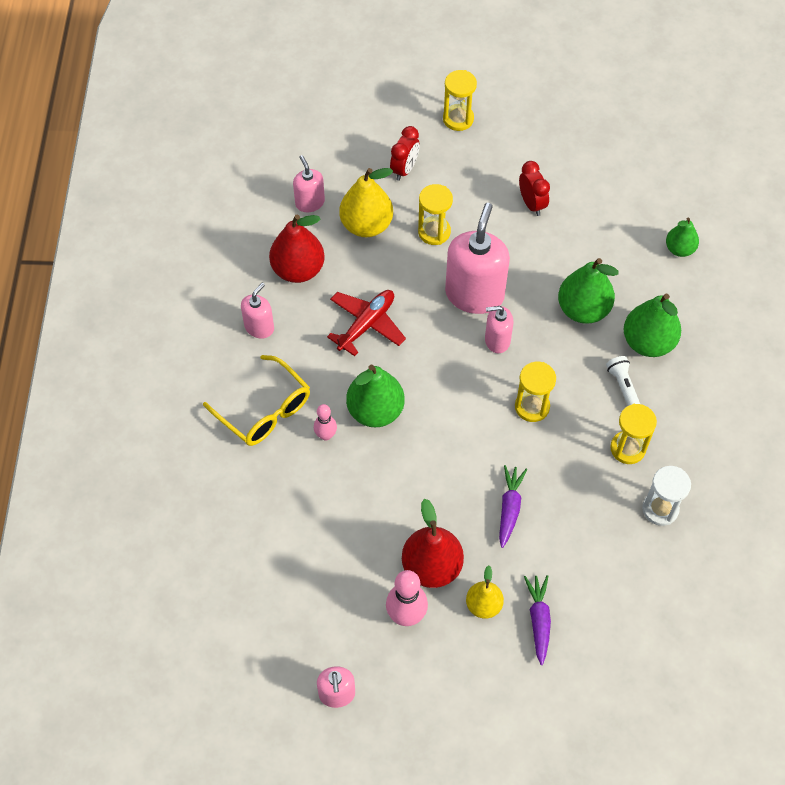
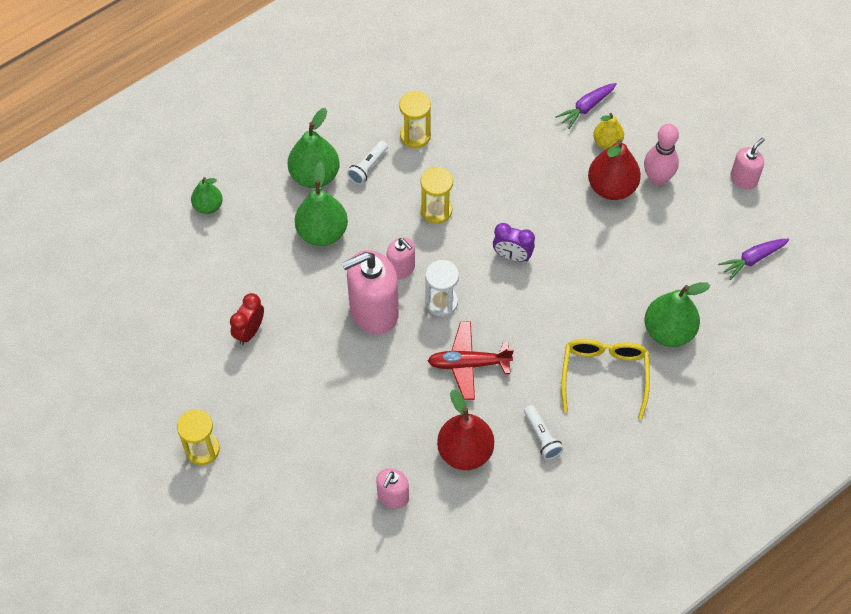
camera: 130 degrees left, 0 degrees up
pink soap dispenser [241,283,274,339] -> white flashlight [524,405,563,460]
pink bowling pin [314,404,337,441] -> none
yellow pear [339,168,393,237] -> none
green pear [346,365,405,427] -> green pear moved to [644,282,711,347]
red clock [390,126,419,181] -> none
yellow hourglass [418,184,453,245] -> none
purple carrot [499,465,527,548] -> purple carrot moved to [718,239,789,280]
white hourglass [642,466,691,526] -> white hourglass moved to [425,260,459,317]
none -> purple clock [493,223,535,262]

